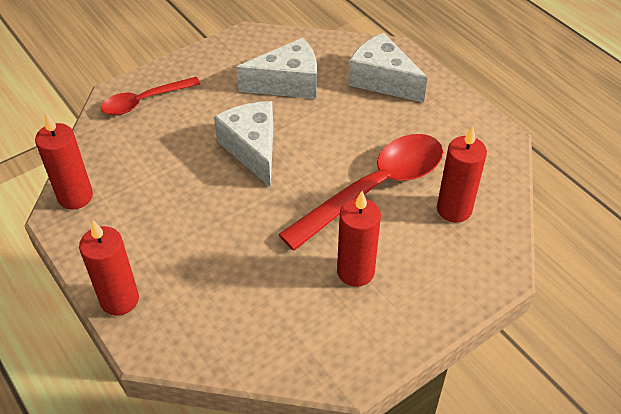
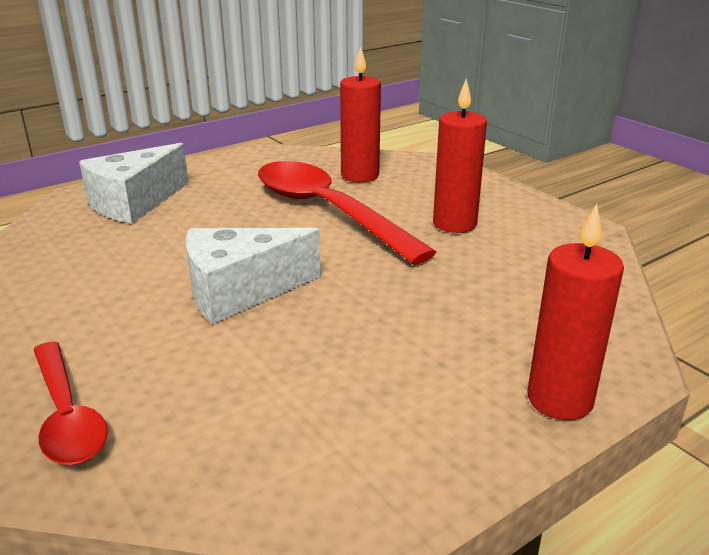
camera: 90 degrees left, 20 degrees down
red candle [35,113,93,209] -> none
white cheese [237,38,317,99] -> none

